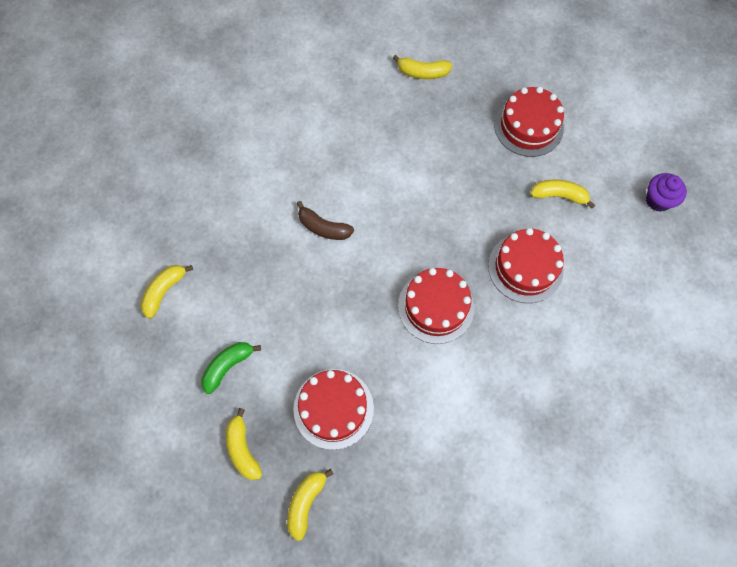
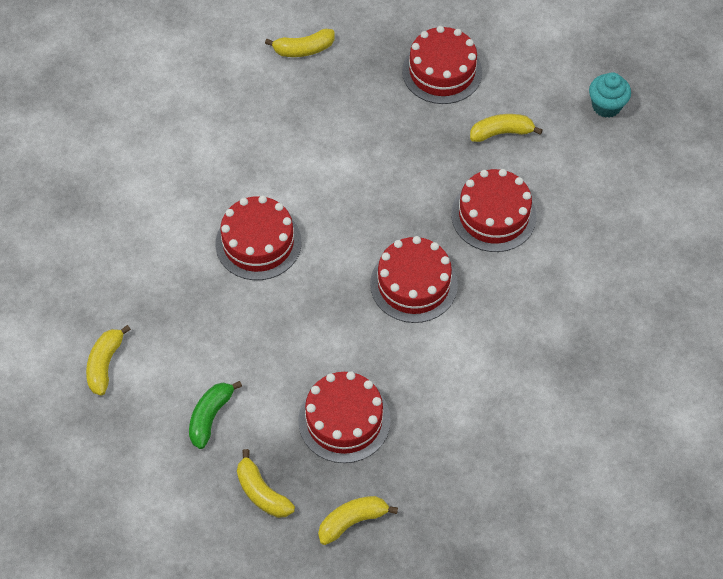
camera: 20 degrees left, 10 degrees down
yellow banana [287,469,334,541] -> yellow banana turned 60 degrees clockwise [318,496,398,545]
brown banana [296,201,354,240] -> red cake [215,196,301,280]
purple cupcake [646,173,687,212] -> turquoise cupcake [589,72,631,118]

